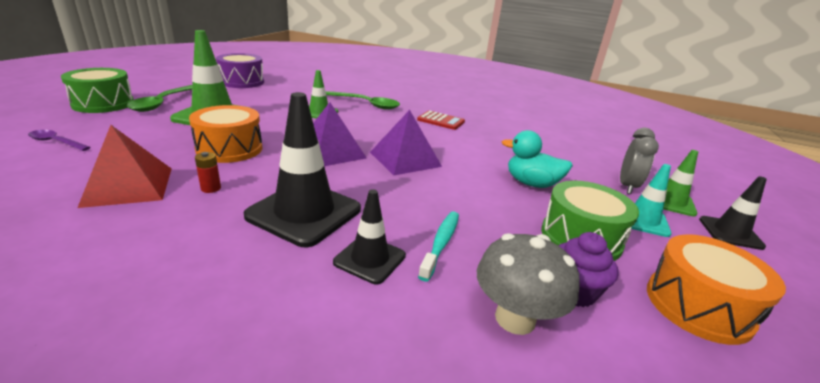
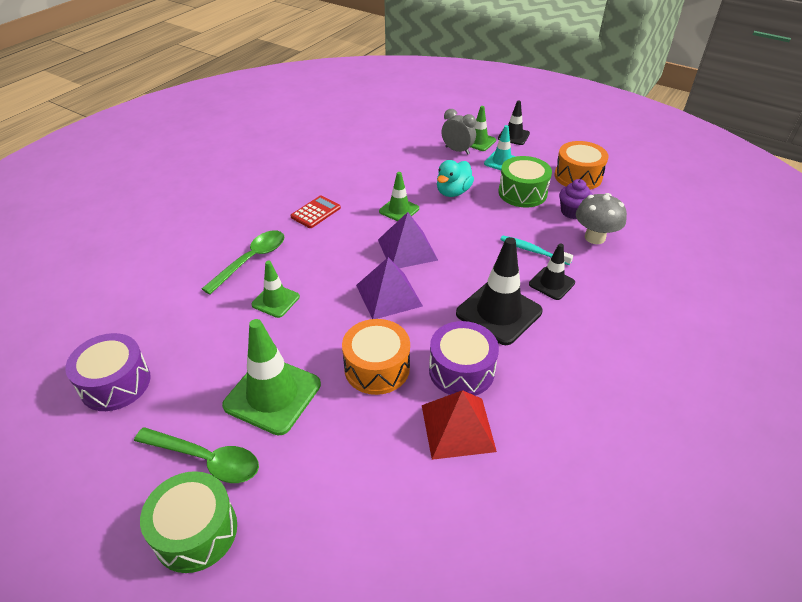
camera: 75 degrees left, 15 degrees up
purple spoon [28,130,91,151] -> none
red battery [195,152,221,193] -> purple drum [429,321,499,396]
none -> green traffic cone [379,172,419,221]

